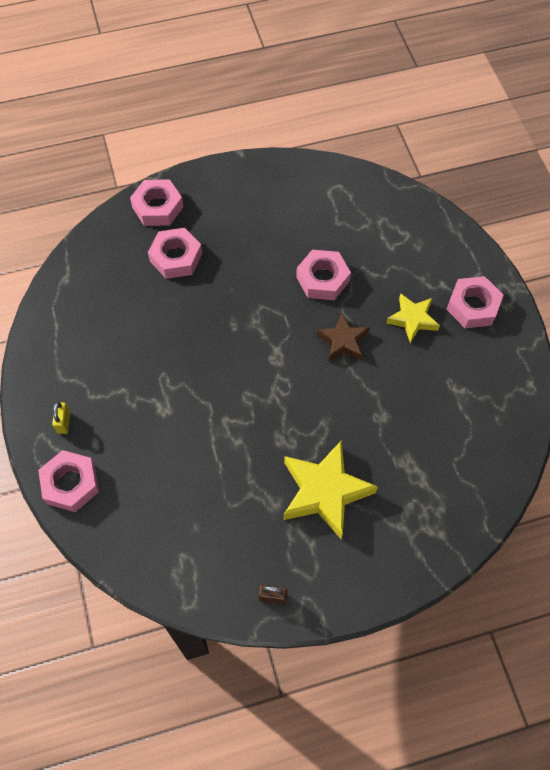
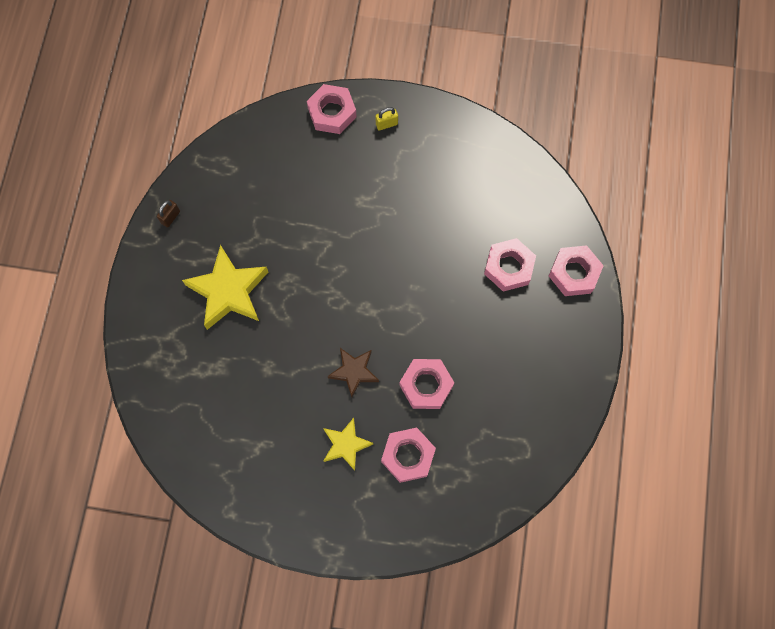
camera: 115 degrees right, 10 degrees up
yellow padlock [52,402,71,434] -> yellow padlock turned 45 degrees counterclockwise [376,107,398,131]
pink nut [446,276,503,328] -> pink nut moved to [381,428,436,483]

